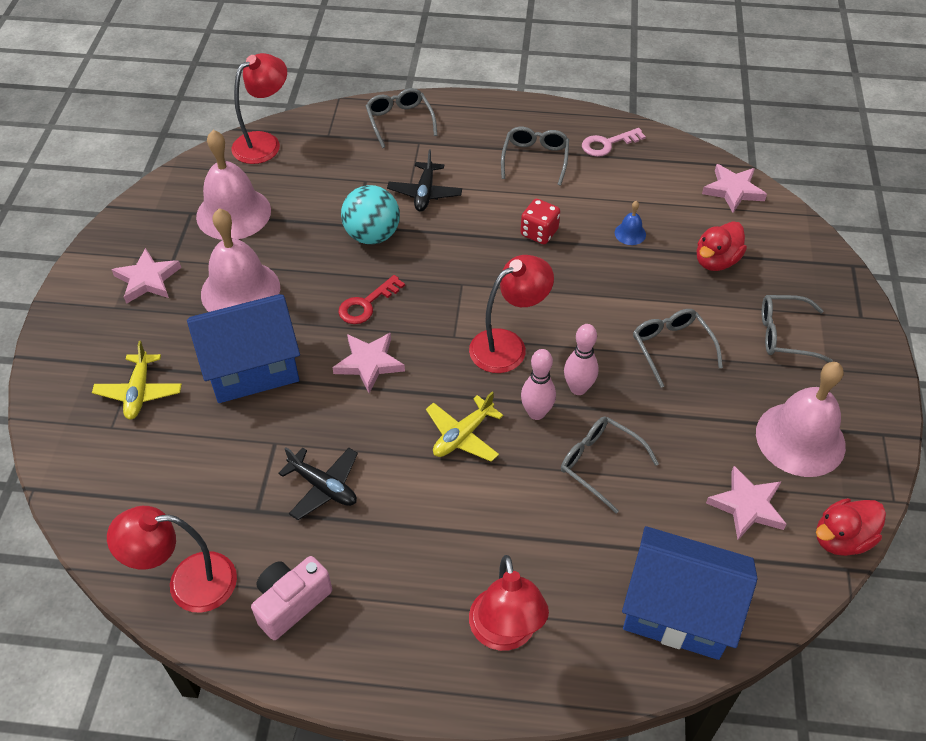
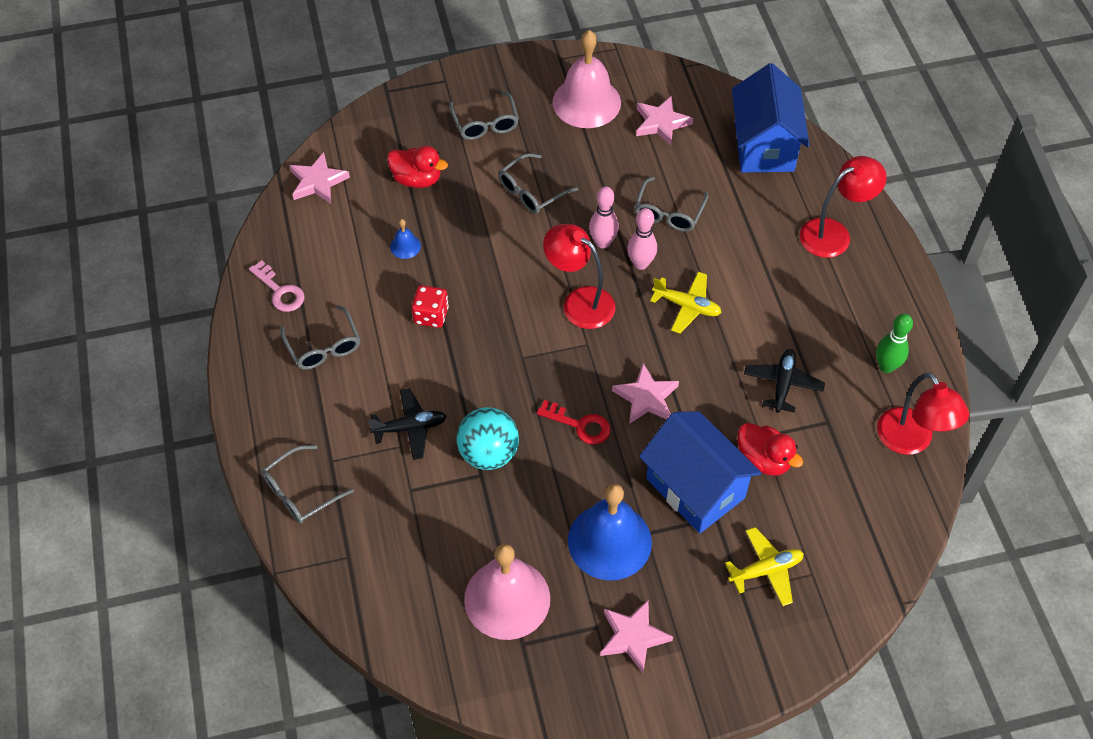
camera: 110 degrees left, 5 degrees up
pink bell [201,208,280,312] -> blue bell [568,483,652,581]
red lamp [232,53,287,164] -> none
pink camera [251,556,332,640] -> green bowling pin [876,313,913,373]
grey glasses [501,127,569,186] -> grey glasses turned 105 degrees counterclockwise [280,305,360,370]
red duck [816,498,886,556] -> red duck moved to [738,423,803,476]

